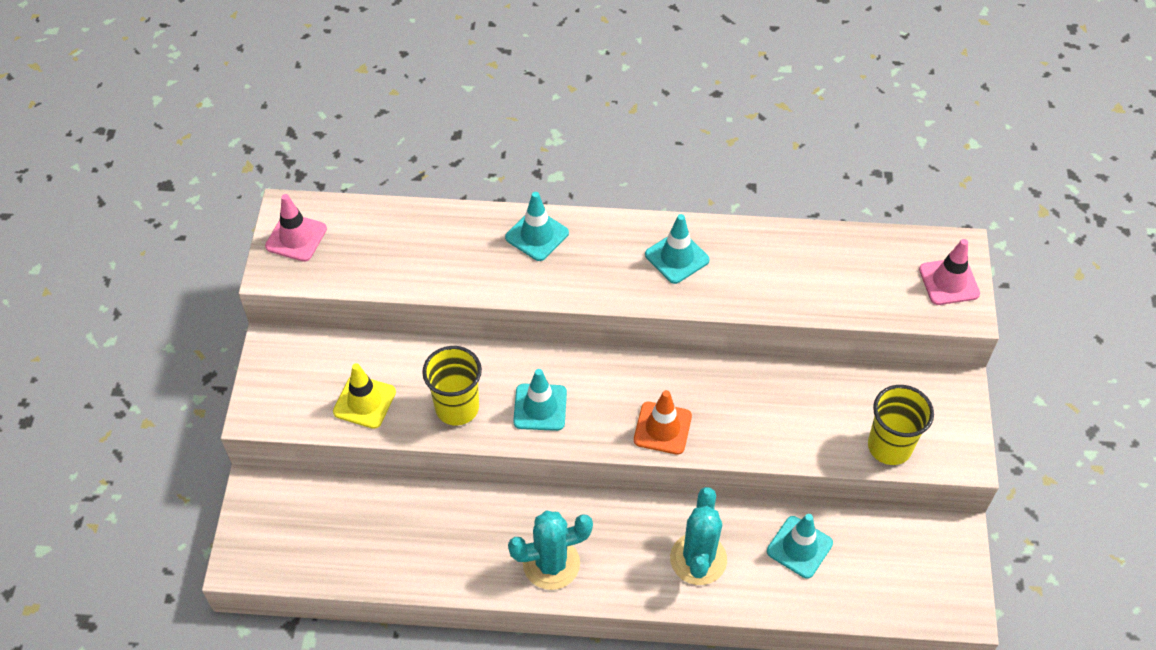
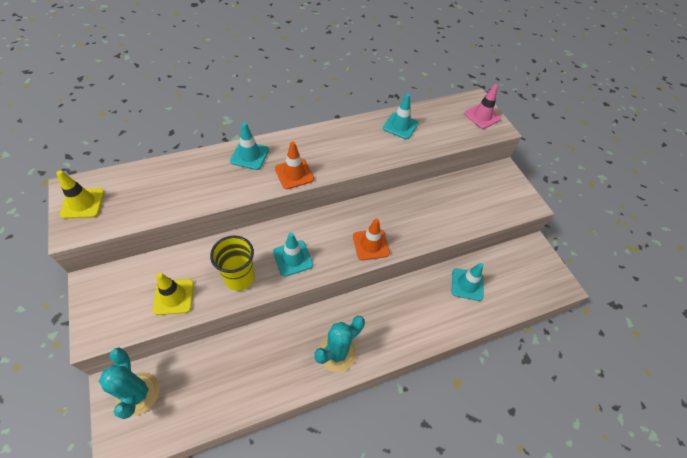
camera: 30 degrees left, 0 degrees up
pink traffic cone [265,194,327,262] -> yellow traffic cone [57,171,104,219]
turquoise traffic cone [645,214,710,284] -> turquoise traffic cone moved to [383,93,418,139]
turquoise cactus [670,487,727,585] -> turquoise cactus moved to [99,347,159,419]
yellow cup [868,385,934,465] -> none
none -> orange traffic cone [275,141,314,189]

